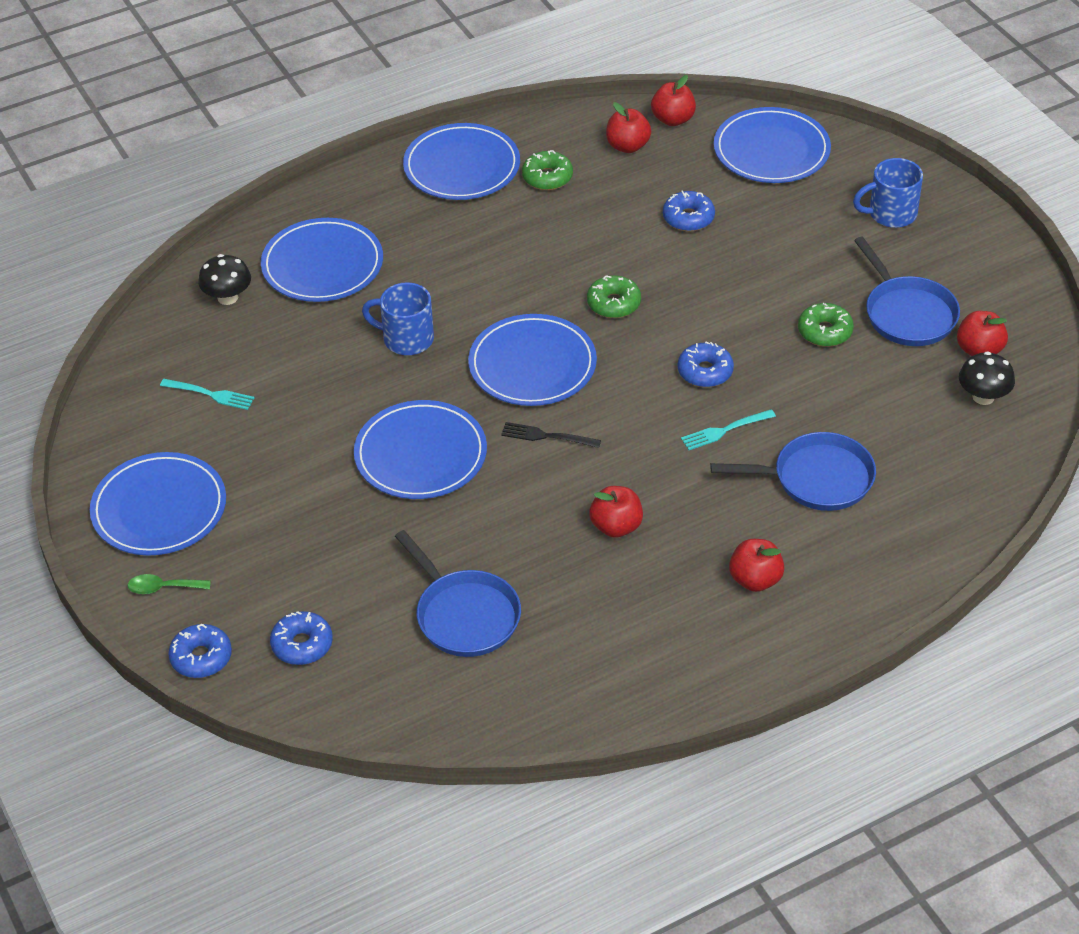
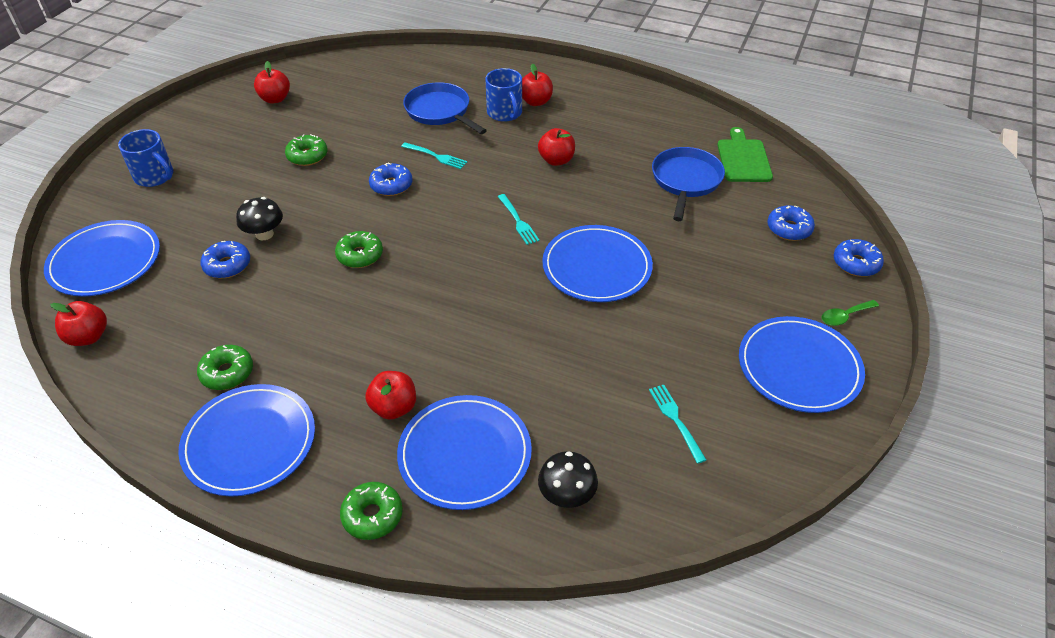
camera: 130 degrees left, 0 degrees up
green spoon [128,574,211,594] -> green spoon turned 105 degrees clockwise [822,300,879,326]
blue mug [362,282,434,355] -> blue mug moved to [485,68,522,122]
blue plate [468,314,597,406] -> none
black fork [501,422,601,448] -> turquoise fork [498,194,540,245]
red apple [606,102,651,153] -> red apple moved to [365,371,416,420]
blue pan [854,237,960,346] -> none
black mushroom [959,351,1015,405] -> black mushroom moved to [236,197,283,240]
none -> green donut [340,482,403,540]
none -> green cutting board [717,127,773,182]

